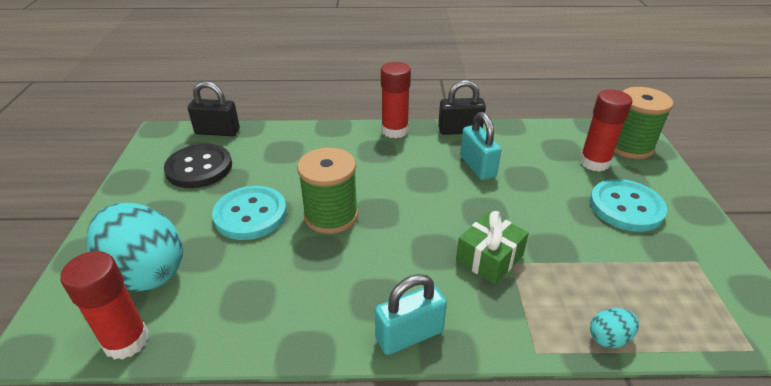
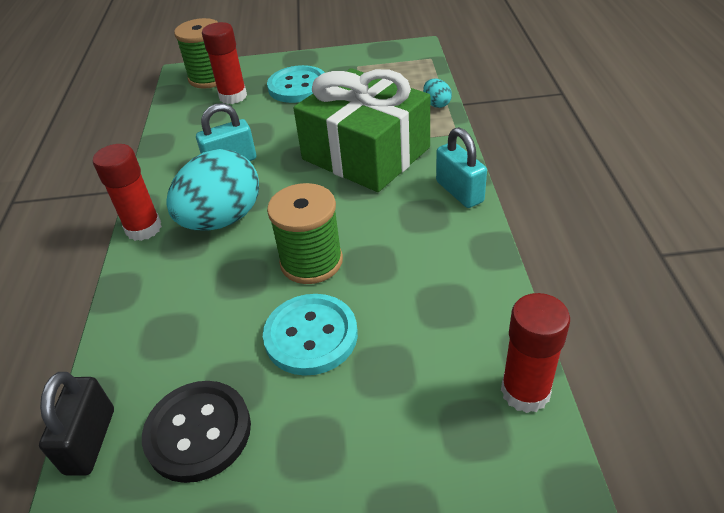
camera: 90 degrees left, 5 degrees up
turquoise egg [86,203,183,291] -> turquoise egg moved to [166,149,259,230]
black padlock [438,80,486,135] -> none
green gift [456,211,529,285] -> green gift [293,68,430,192], size x2.10

